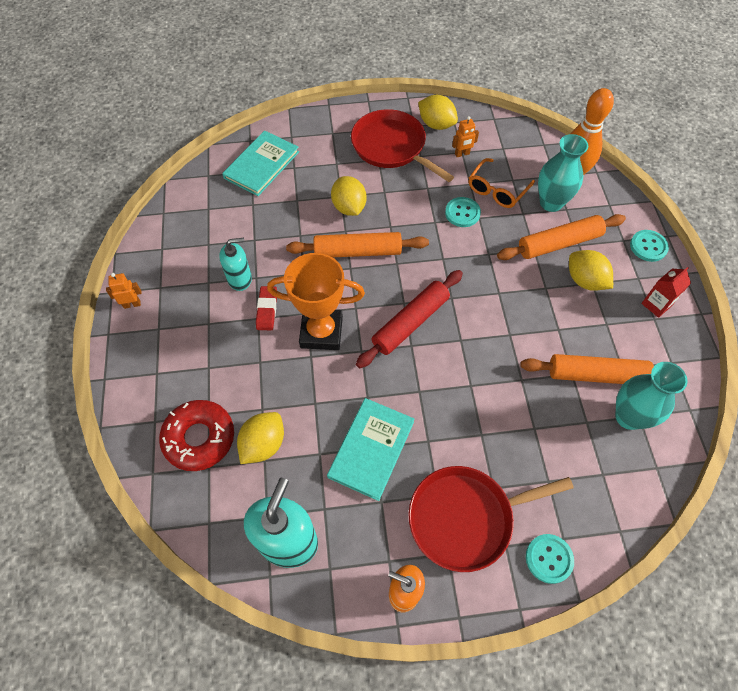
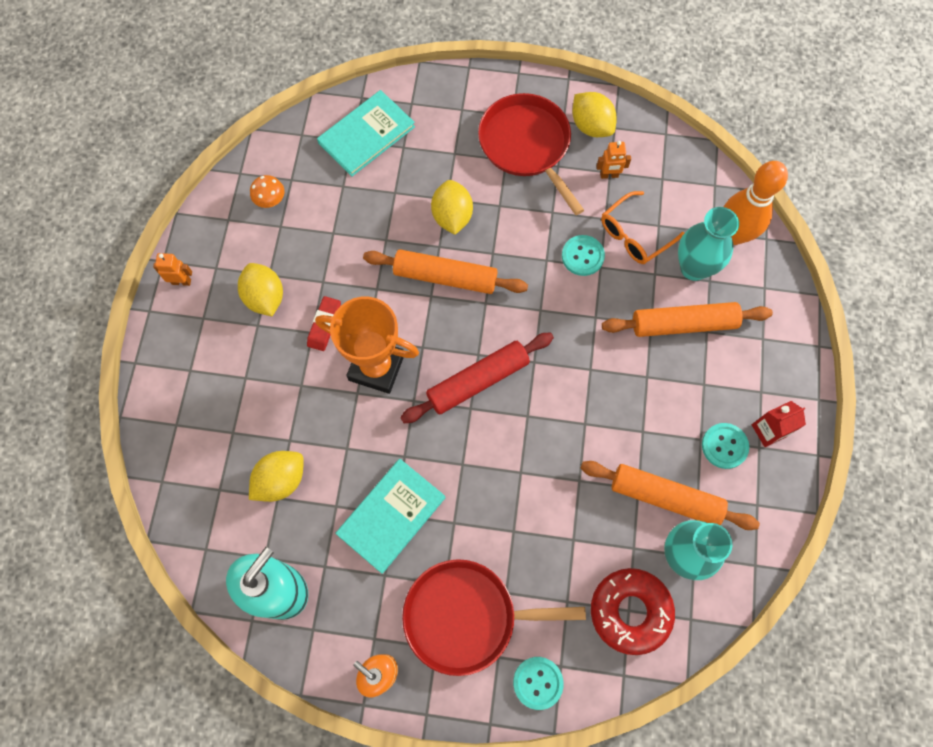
camera: 15 degrees right, 10 degrees up
red donut [159,400,234,471] -> red donut moved to [591,568,675,655]
turquoise soap dispenser [219,238,252,291] -> none
yellow lemon [569,250,613,291] -> yellow lemon moved to [238,263,283,316]
turquoise button [630,230,669,262] -> turquoise button moved to [702,423,749,469]
none -> orange mushroom [250,175,285,208]

